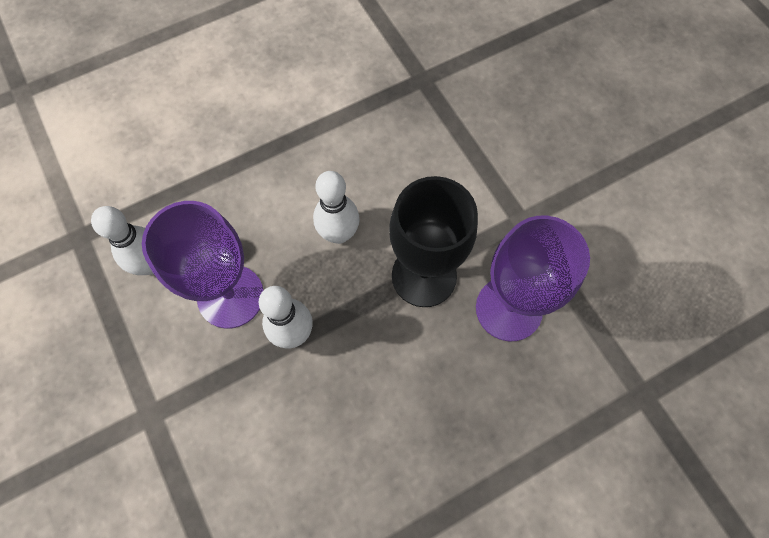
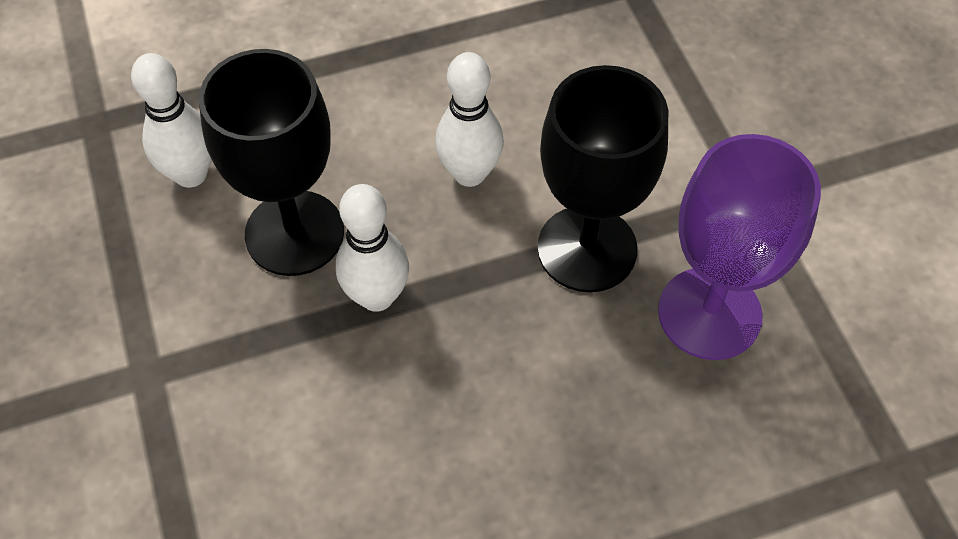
camera: 10 degrees right, 10 degrees down
purple goblet [142,201,263,329] -> black goblet [199,49,344,276]

